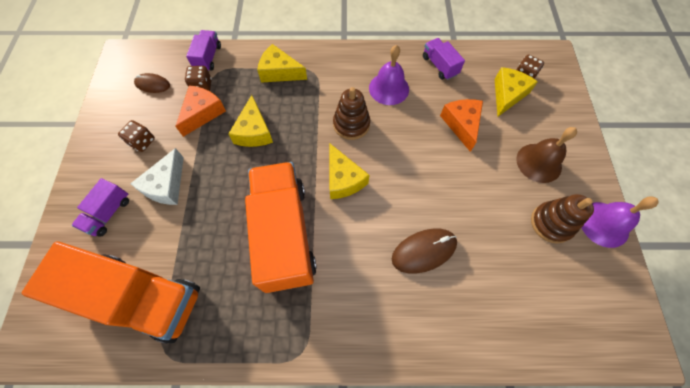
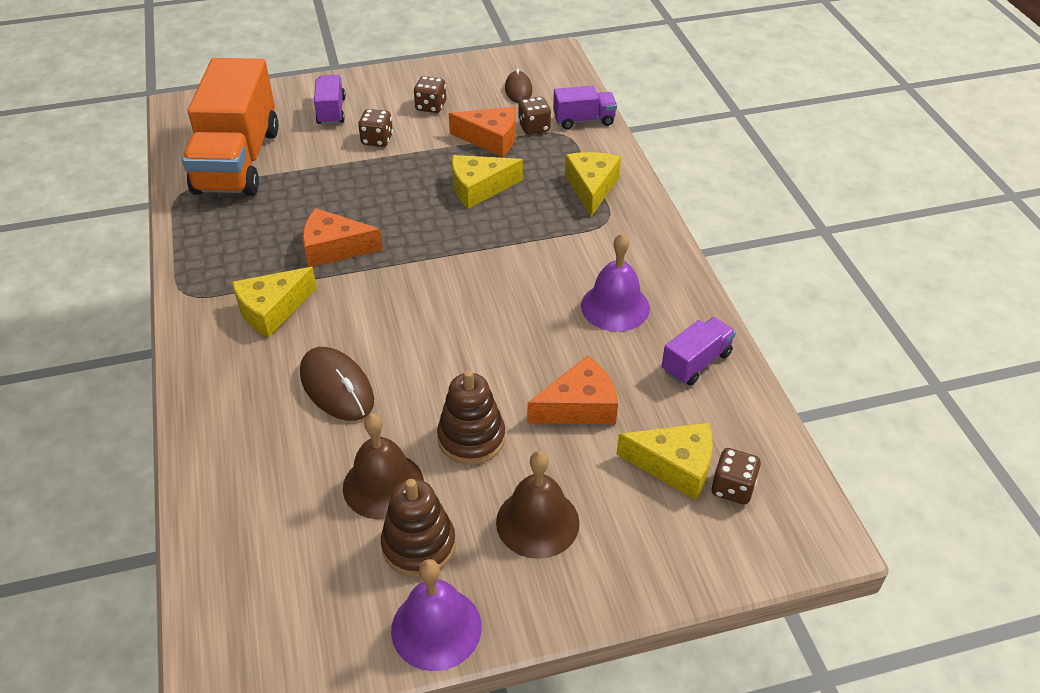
camera: 75 degrees right, 20 degrees down
purple truck [72,178,129,237] -> purple truck turned 75 degrees clockwise [314,75,346,125]
white cheese [130,148,184,205] -> brown dice [358,109,393,147]
orange truck [245,162,317,293] -> orange cheese [303,208,383,267]
yellow cheese [329,143,370,199] -> yellow cheese moved to [232,267,317,338]
brown stacking toy [333,87,370,140] -> brown stacking toy moved to [437,370,505,465]
none -> brown bell [343,413,424,519]

